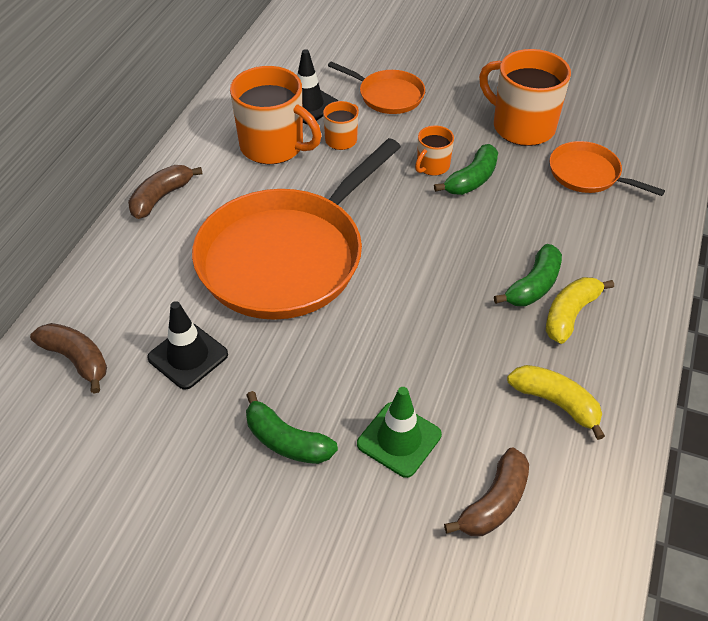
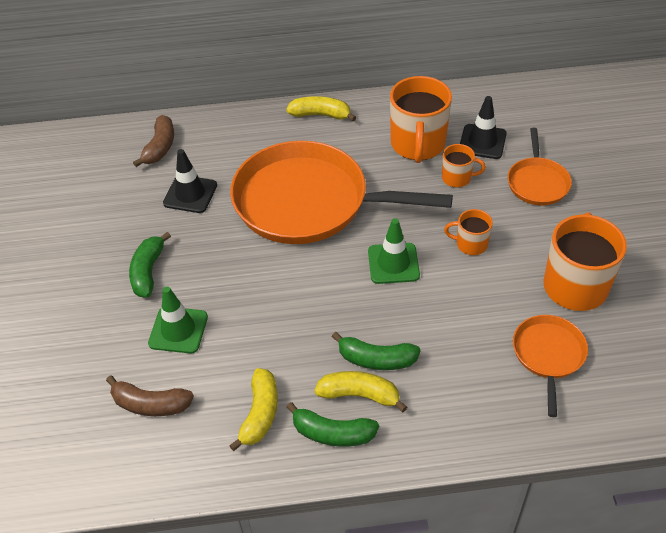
camera: 65 degrees right, 0 degrees up
brown banana [128,165,203,219] -> yellow banana [286,96,356,121]
green banana [434,144,498,195] -> green banana moved to [286,402,379,447]
none -> green traffic cone [368,218,420,284]

